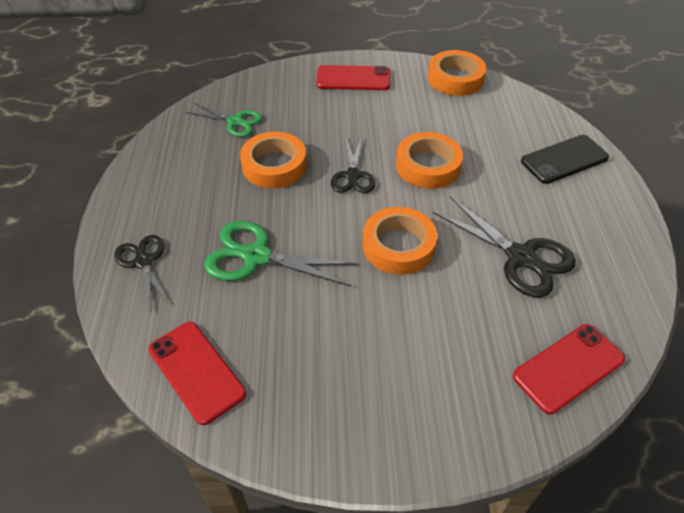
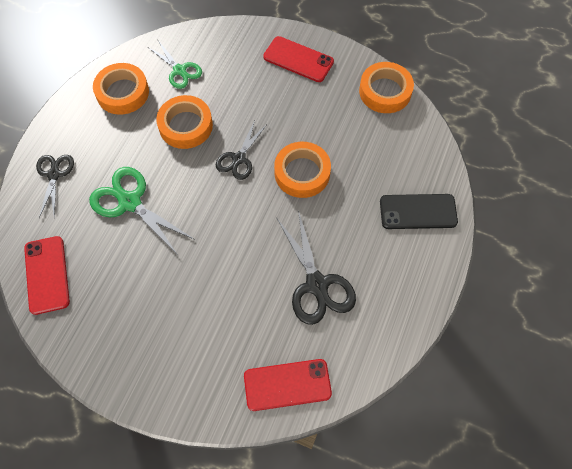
camera: 25 degrees right, 15 degrees up
orange tape [363,207,437,275] -> orange tape moved to [93,63,149,115]

